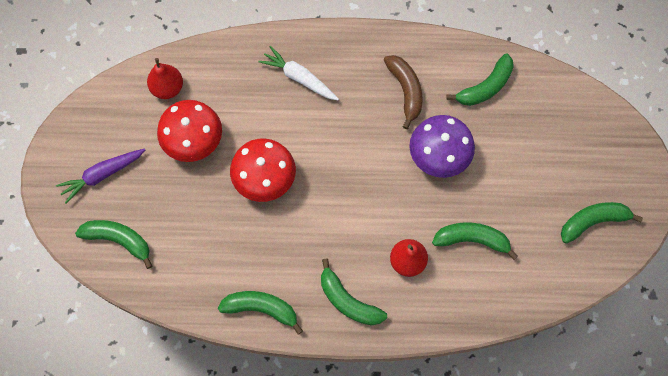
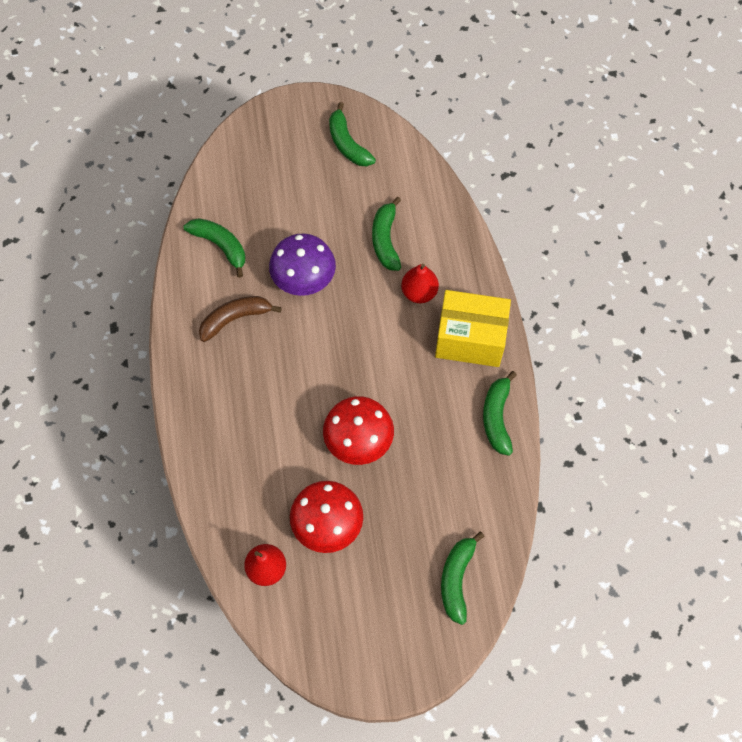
camera: 100 degrees left, 5 degrees down
purple carrot [56,148,145,203] -> none
white carrot [258,46,339,100] -> none
green banana [321,258,387,326] -> yellow box [435,290,511,367]

